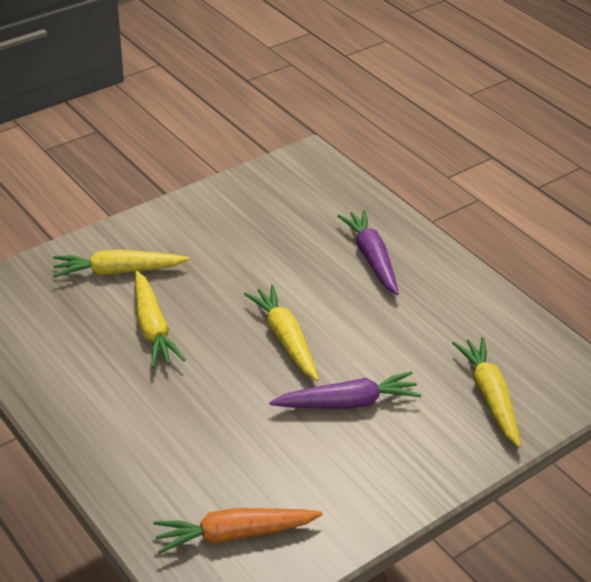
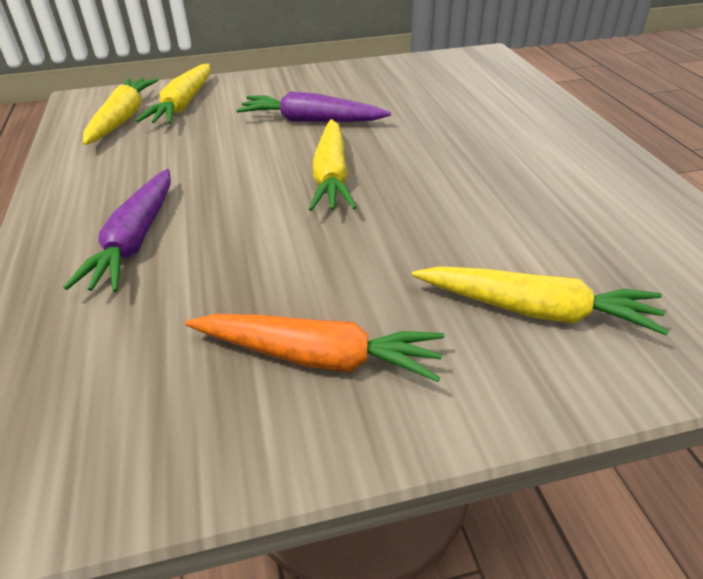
camera: 155 degrees left, 0 degrees up
yellow carrot [135,271,186,368] -> yellow carrot moved to [83,78,159,145]
orange carrot [153,508,323,554] -> orange carrot moved to [185,314,444,382]

